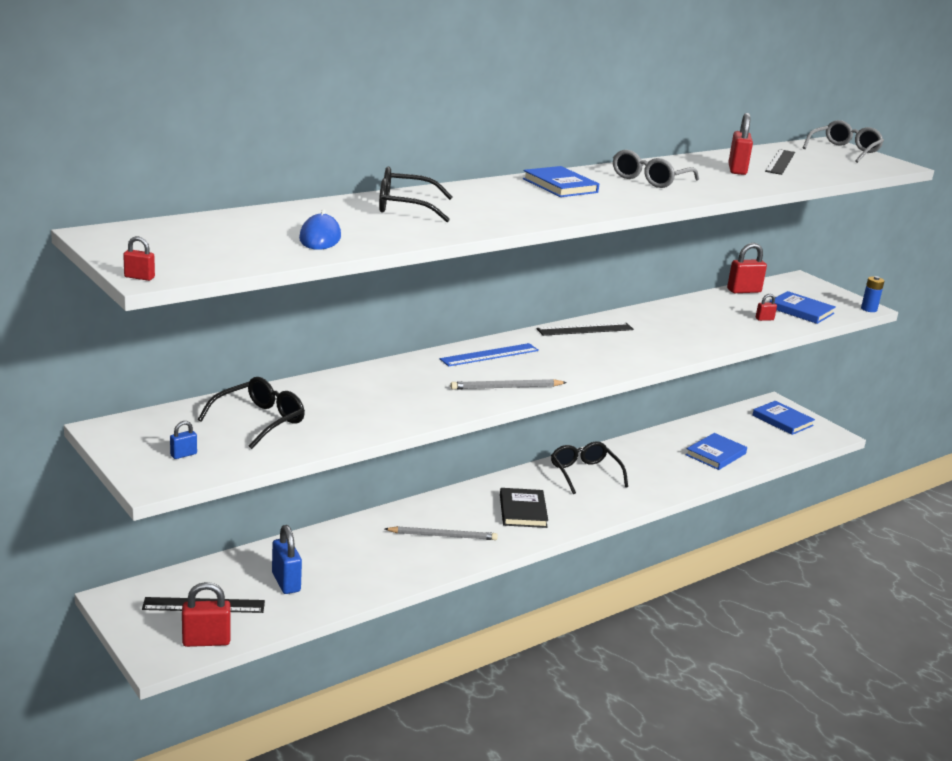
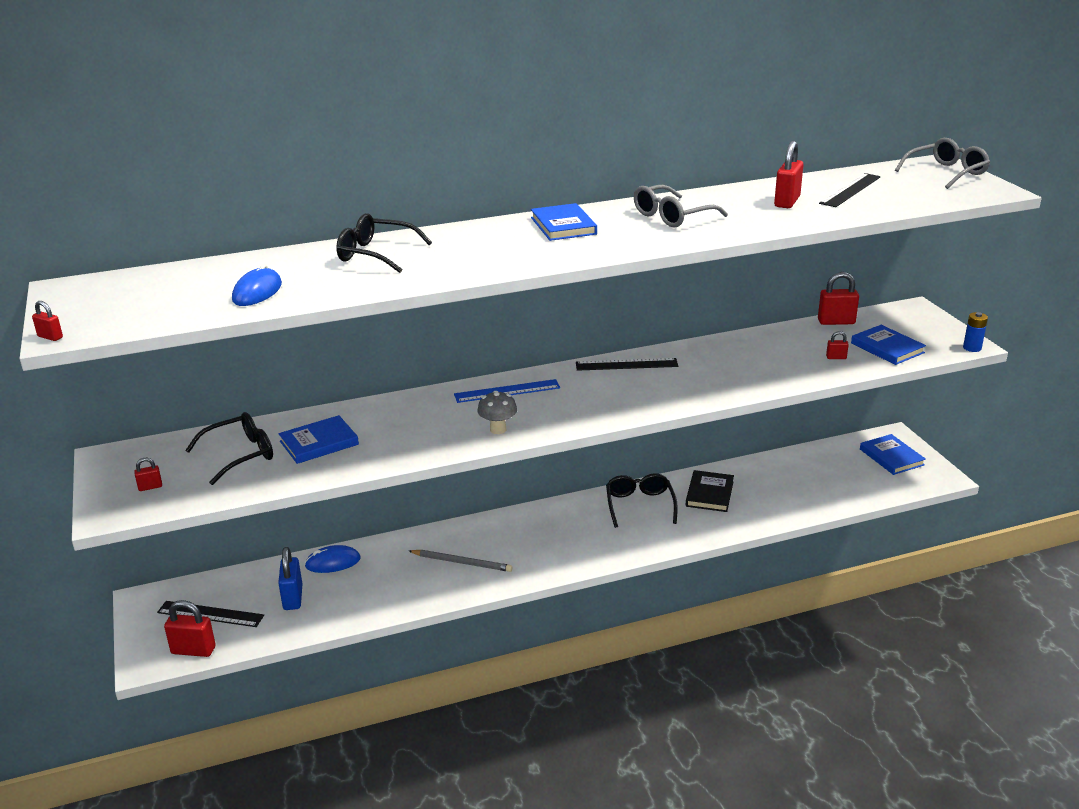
camera: 20 degrees right, 5 degrees up
blue padlock [170,421,197,459] -> red padlock [134,458,162,491]
grey pencil [450,379,567,390] -> grey mushroom [477,391,517,434]
black book [500,488,548,528] -> black book moved to [686,470,734,512]
blue book [685,433,747,470] -> blue book moved to [279,415,359,464]
none -> blue mouse [304,545,361,573]

